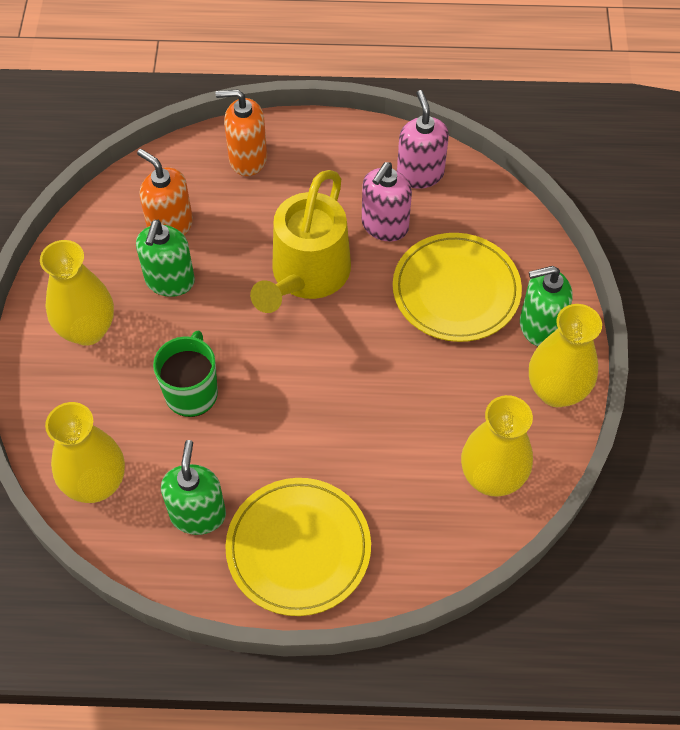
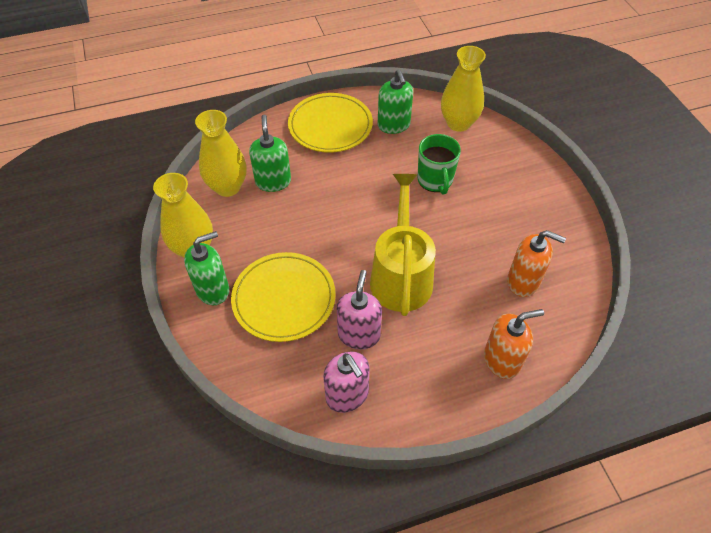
camera: 160 degrees right, 5 degrees down
yellow vase [40,240,114,346] -> none
green soap dispenser [136,220,195,297] -> green soap dispenser moved to [249,115,291,192]

